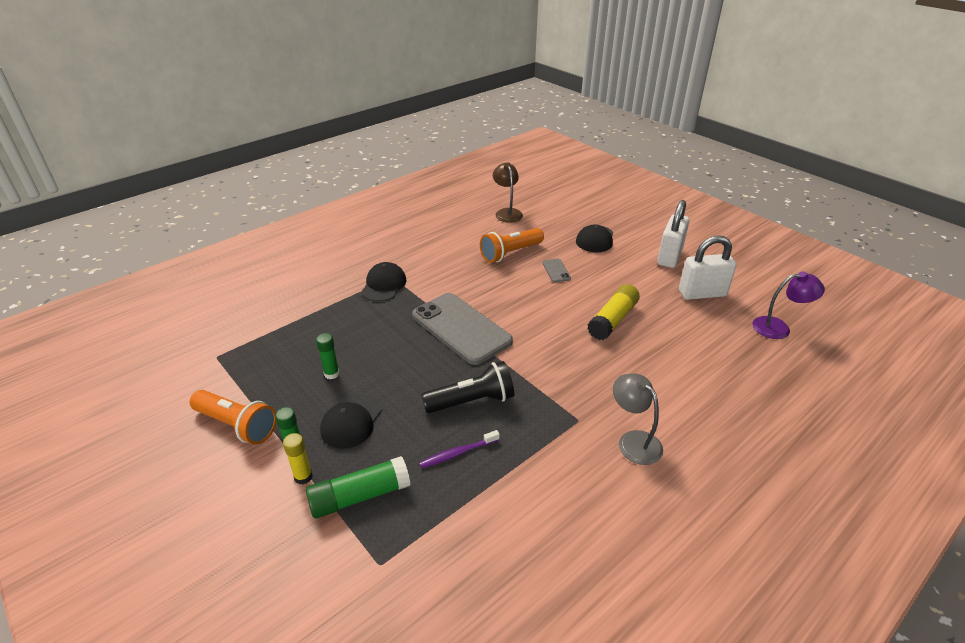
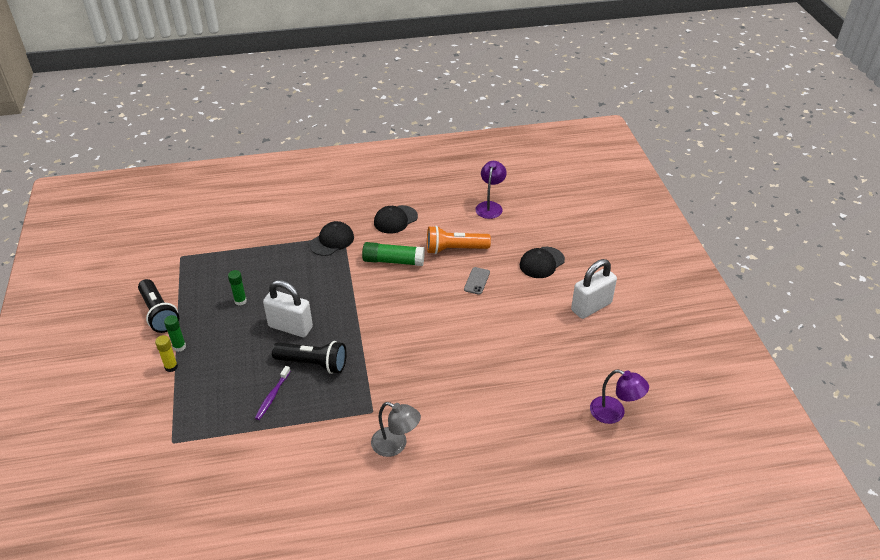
camera: 30 degrees right, 5 degrees up
orange flashlight [190,390,277,445] -> black flashlight [138,279,179,333]
green glue stick [306,456,411,518] -> green glue stick moved to [362,242,425,266]
black cap [320,394,382,449] -> black cap moved to [374,205,418,234]
grey phone [412,293,513,365] -> none
purple toothbrush [419,430,500,469] -> purple toothbrush turned 75 degrees counterclockwise [255,366,291,420]
brown lamp [493,162,523,223] -> purple lamp [475,161,507,219]
yellow glue stick [587,284,640,340] -> none
grey lamp [613,373,663,465] -> grey lamp turned 120 degrees clockwise [371,402,421,457]
white padlock [679,235,737,300] -> white padlock moved to [263,280,313,337]

